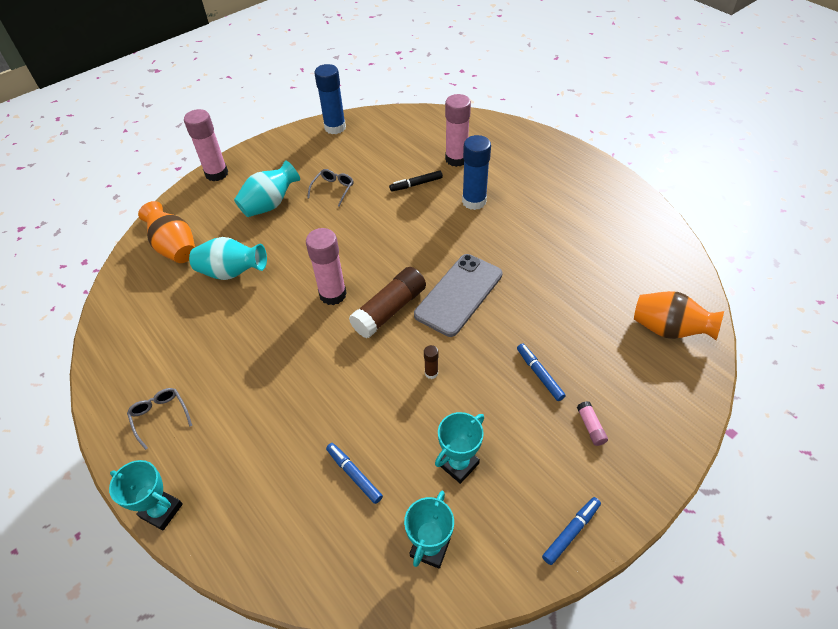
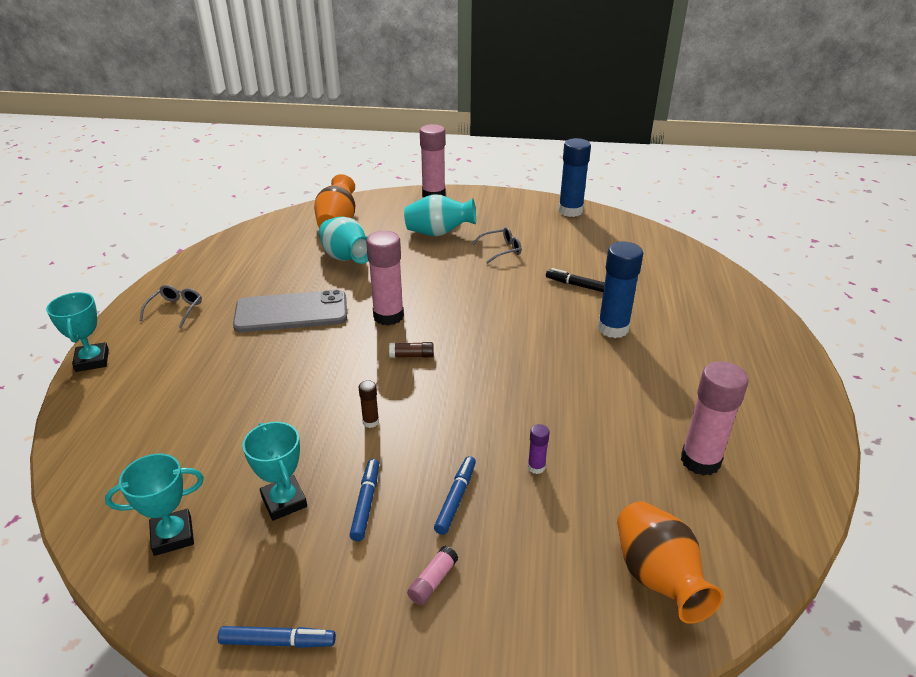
camera: 45 degrees right, 15 degrees down
blue marker [326,443,383,504] -> blue marker moved to [350,459,379,541]
brown glue stick [349,267,426,338] -> brown glue stick [389,342,434,358], size x0.45
grey phone [414,254,503,337] -> grey phone moved to [233,289,347,333]
turquoise trophy [435,412,484,484] -> turquoise trophy turned 60 degrees clockwise [242,422,307,521]
pink glue stick [445,94,471,167] -> pink glue stick moved to [681,361,749,476]
none -> purple glue stick [528,424,549,474]

